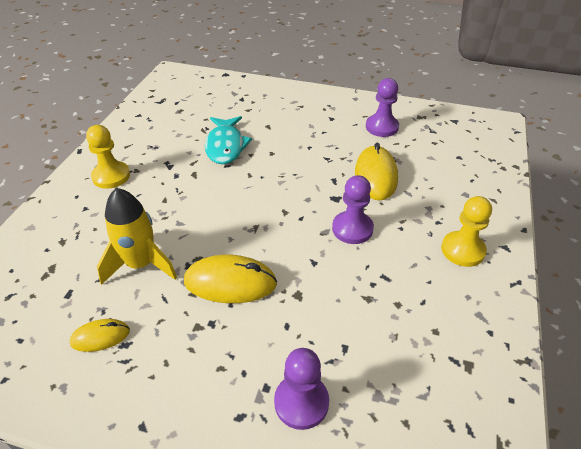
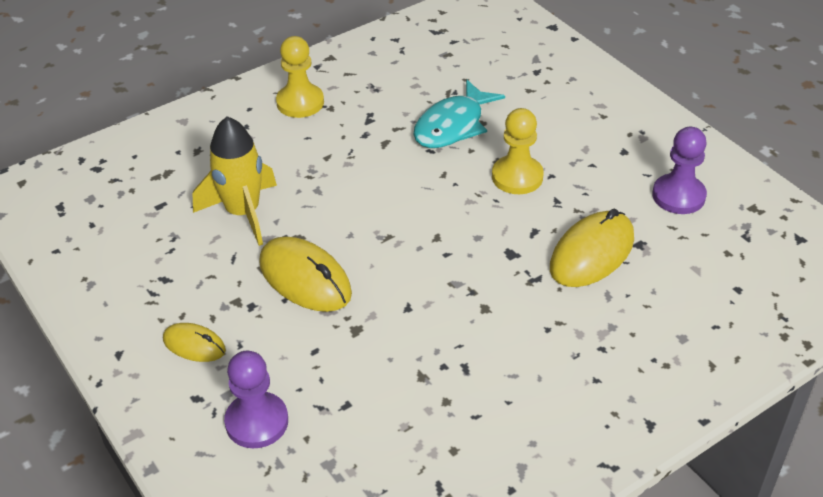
camera: 40 degrees right, 0 degrees up
yellow mouse [69,319,130,352] -> yellow mouse moved to [163,323,226,362]
purple pawn [332,175,374,244] -> none
yellow pawn [441,196,492,267] -> yellow pawn moved to [492,108,544,194]

